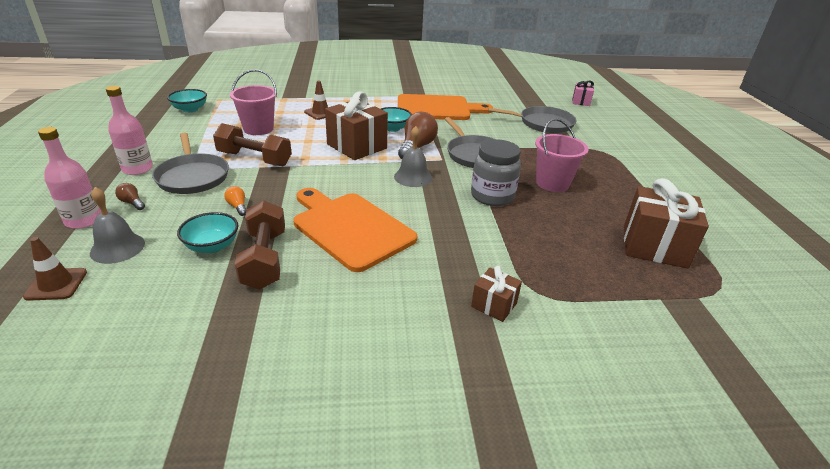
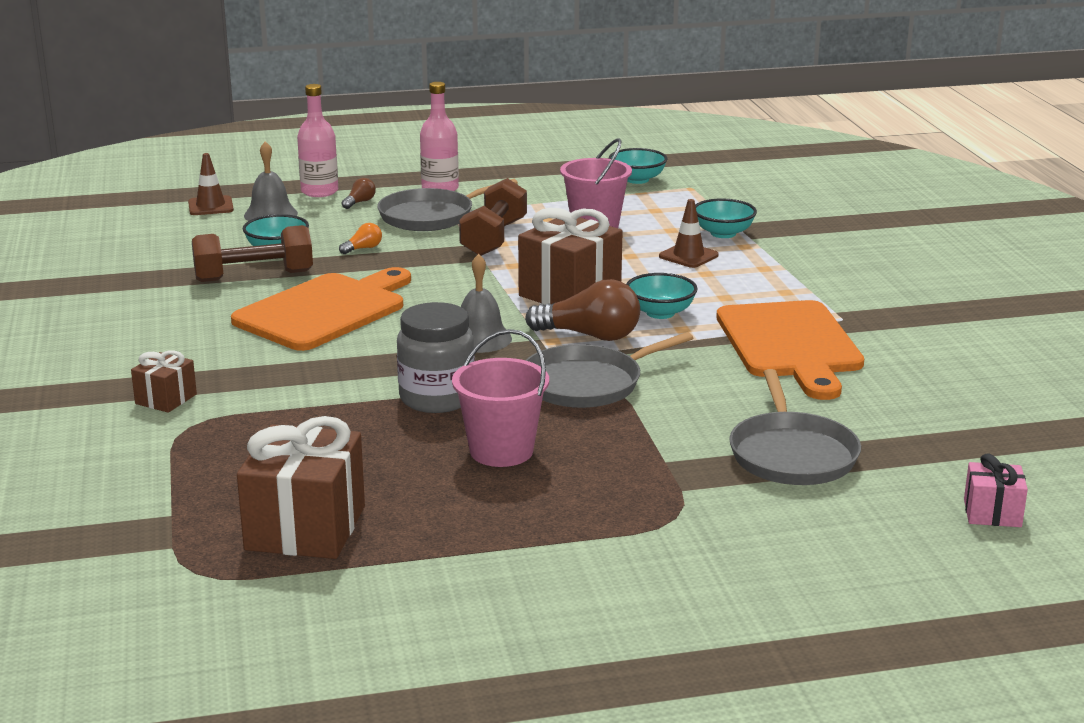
camera: 85 degrees right, 10 degrees down
none -> turquoise bowl [695,198,757,238]

